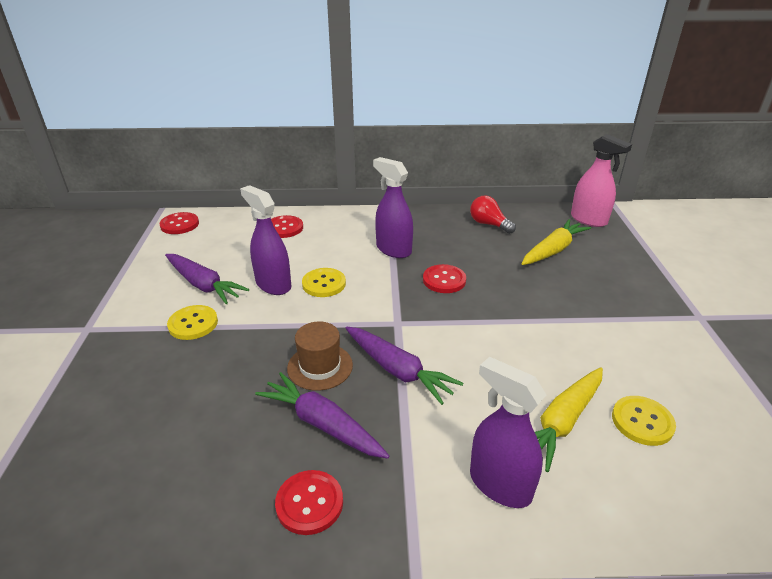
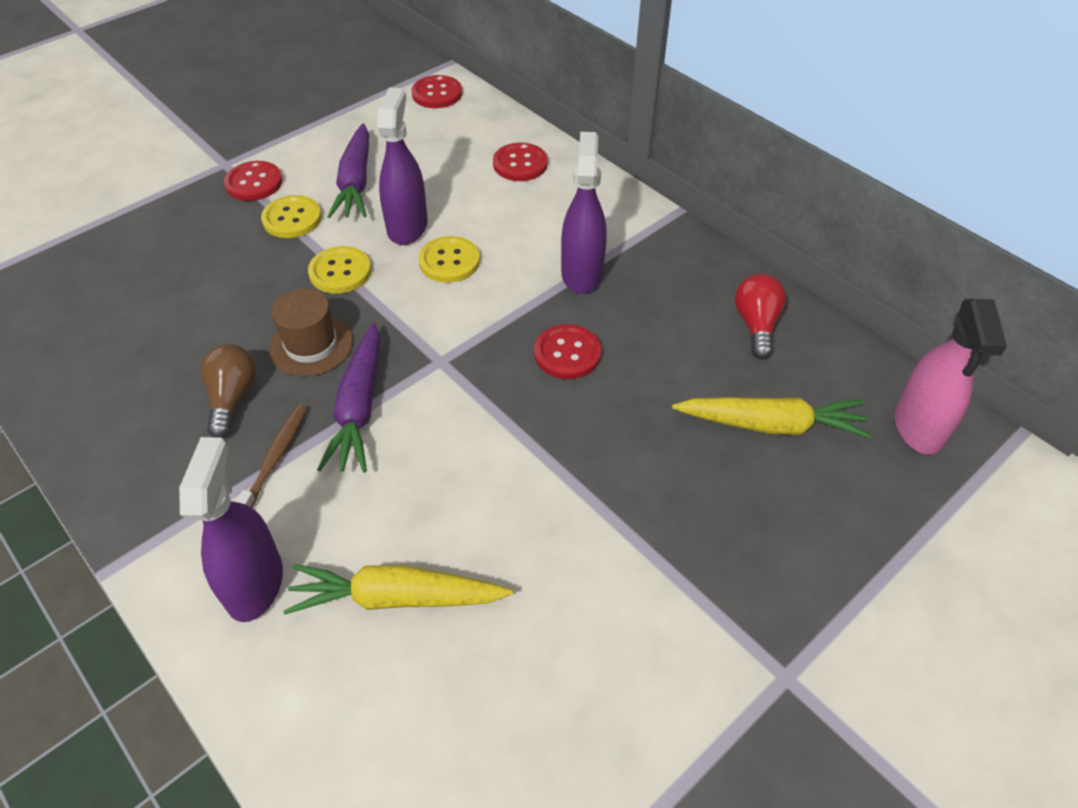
camera: 50 degrees right, 15 degrees up
purple carrot [255,372,389,459] -> brown light bulb [200,344,257,438]
red button [275,470,343,535] -> red button moved to [224,161,283,201]
yellow button [612,396,676,446] -> yellow button moved to [308,246,371,294]
none -> brown toothbrush [236,404,307,508]

